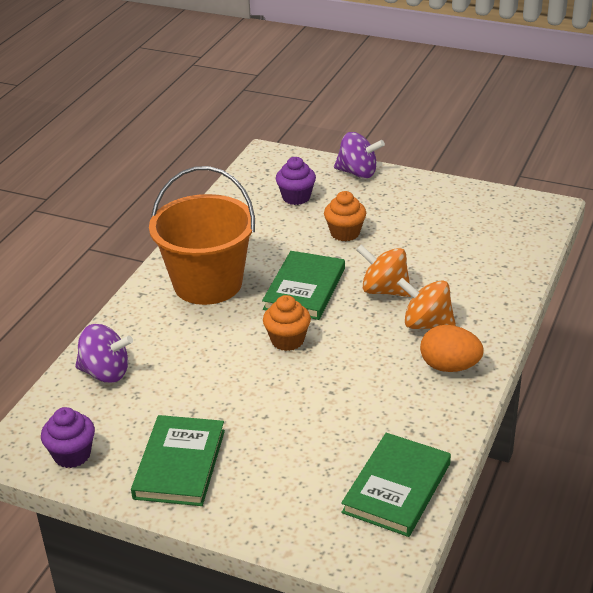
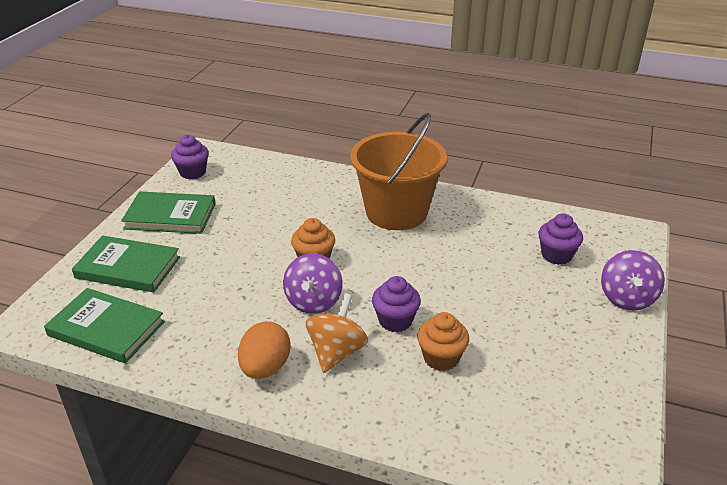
camera: 85 degrees right, 0 degrees up
purple spinning top [75,324,133,383] -> purple spinning top moved to [283,253,343,314]
green book [262,251,345,320] -> green book moved to [72,235,180,293]
orange cupcake [324,191,366,241] -> orange cupcake moved to [417,312,469,371]
orange spinning top [356,245,411,297] -> purple cupcake [372,276,421,332]

